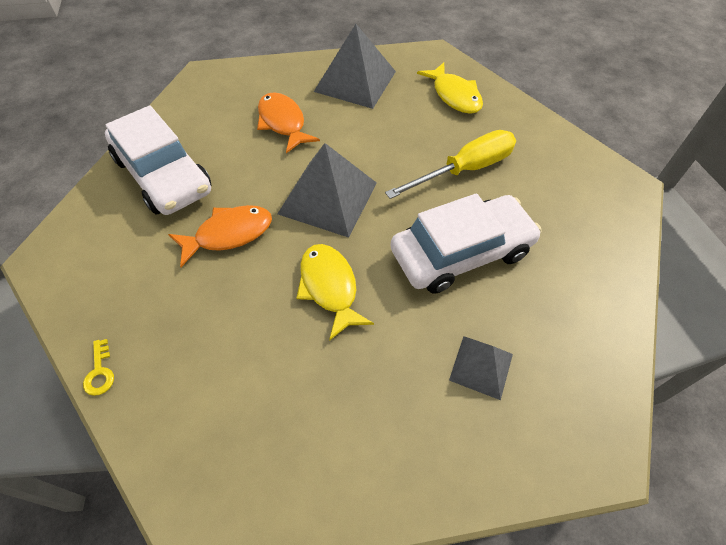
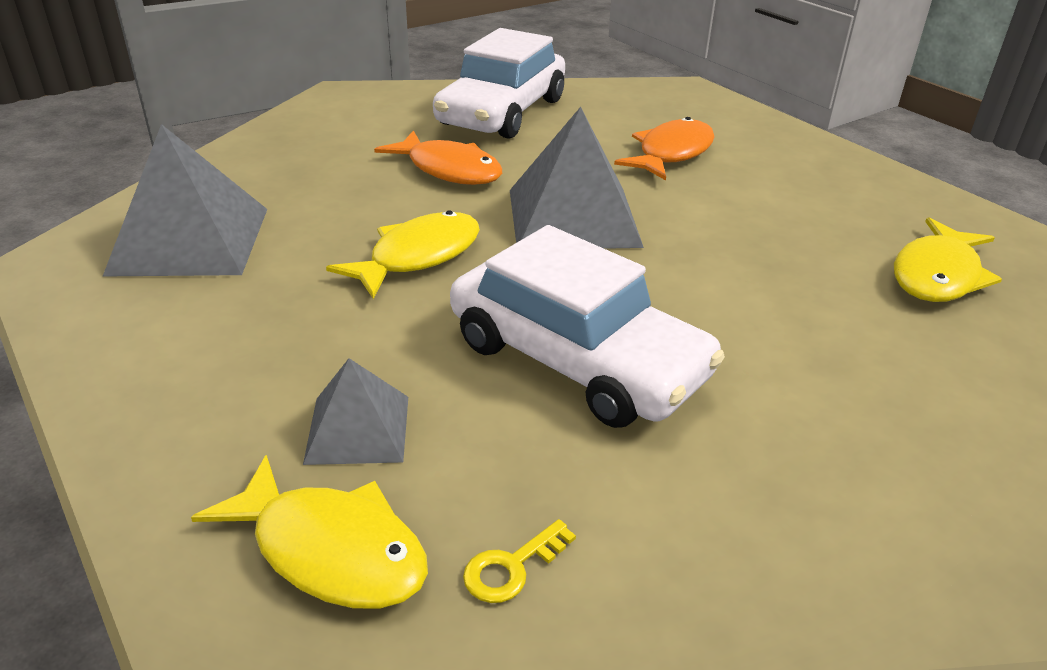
camera: 65 degrees right, 20 degrees down
yellow key [83,339,114,396] -> yellow key moved to [463,519,576,603]
grey pyramid [314,24,396,109] -> grey pyramid moved to [102,124,267,277]
yellow screwdriver [385,130,516,199] -> none
none -> yellow fish [191,455,428,609]

